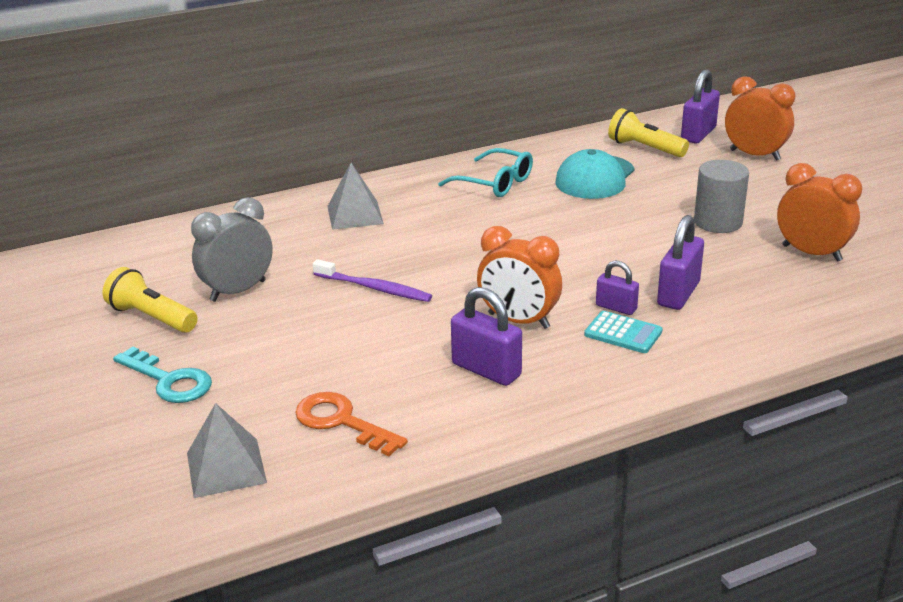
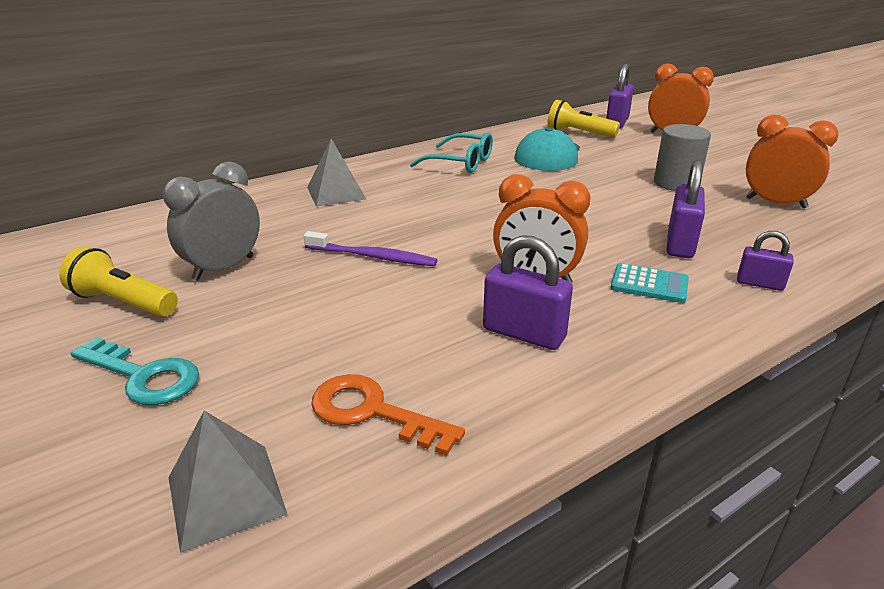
camera: 10 degrees left, 0 degrees up
purple padlock [596,261,639,315] -> purple padlock moved to [737,231,794,291]

